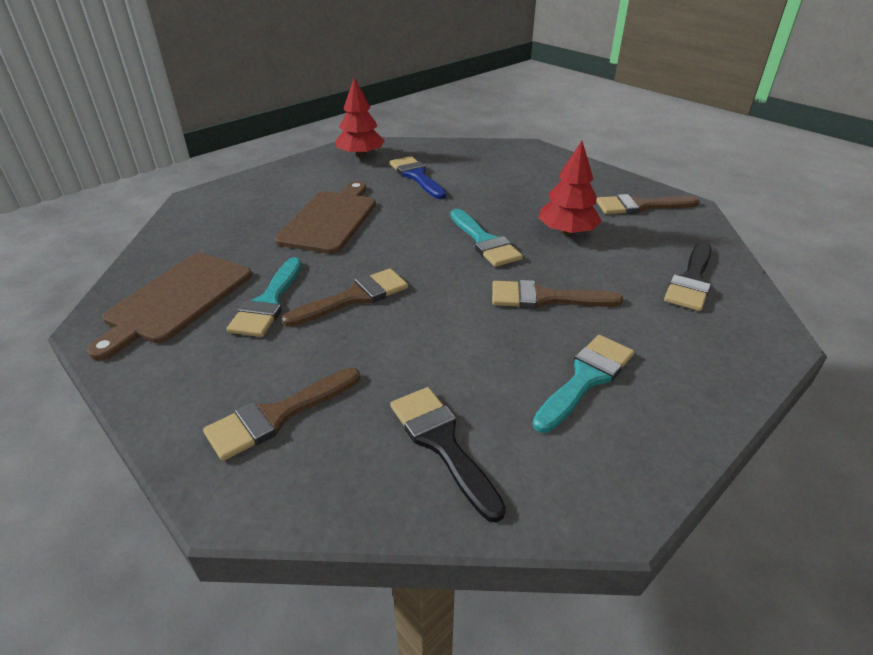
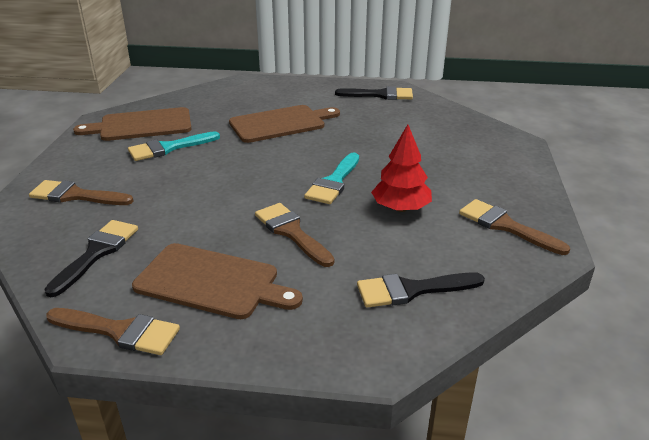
camera: 50 degrees right, 5 degrees down
brown brush [282,268,408,327] -> brown brush moved to [46,308,180,355]
red tree [335,77,385,158] -> black brush [335,86,413,100]
blue brush [390,156,447,199] -> none
turquoise brush [533,335,634,433] -> brown cutting board [132,243,303,319]

